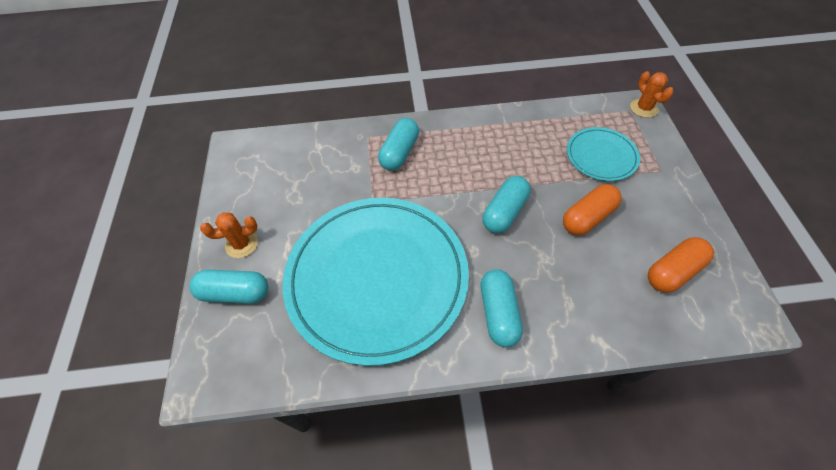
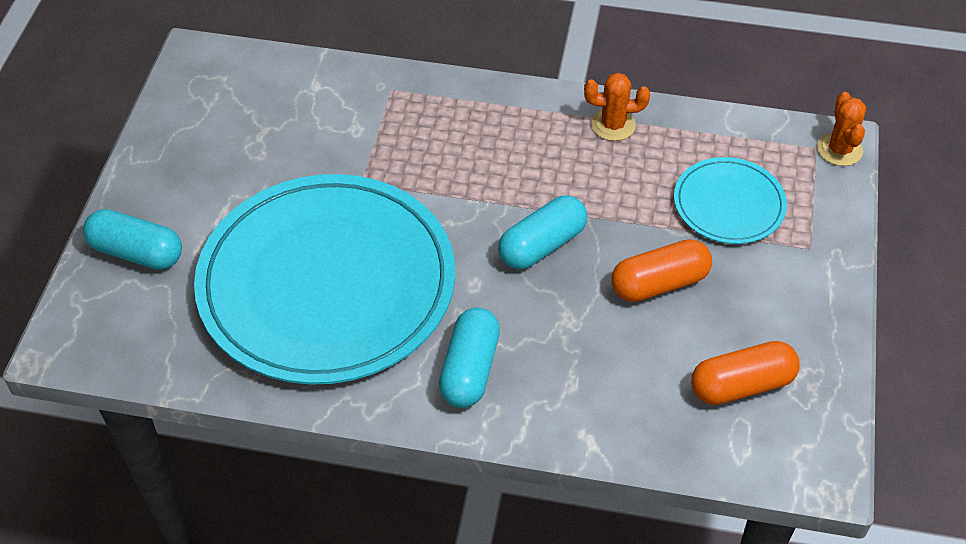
camera: 15 degrees right, 5 degrees down
orange cactus [200,212,258,258] -> orange cactus moved to [584,73,650,141]
turquoise capsule [378,118,419,170] -> none

